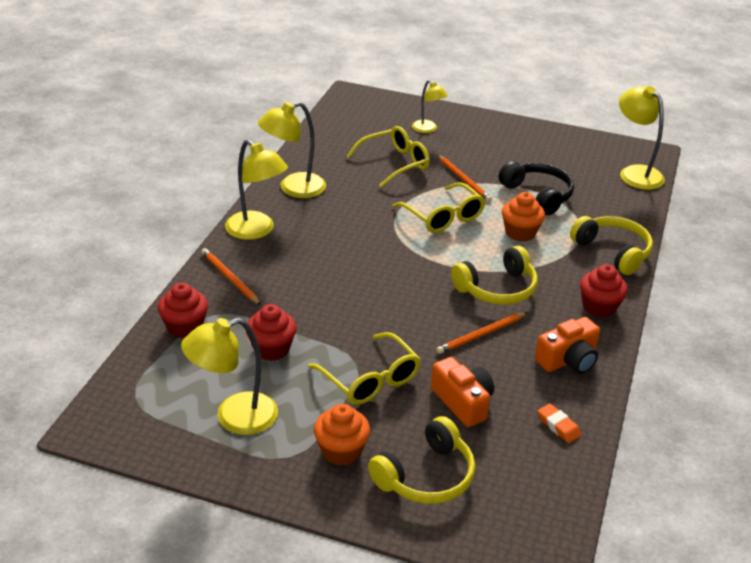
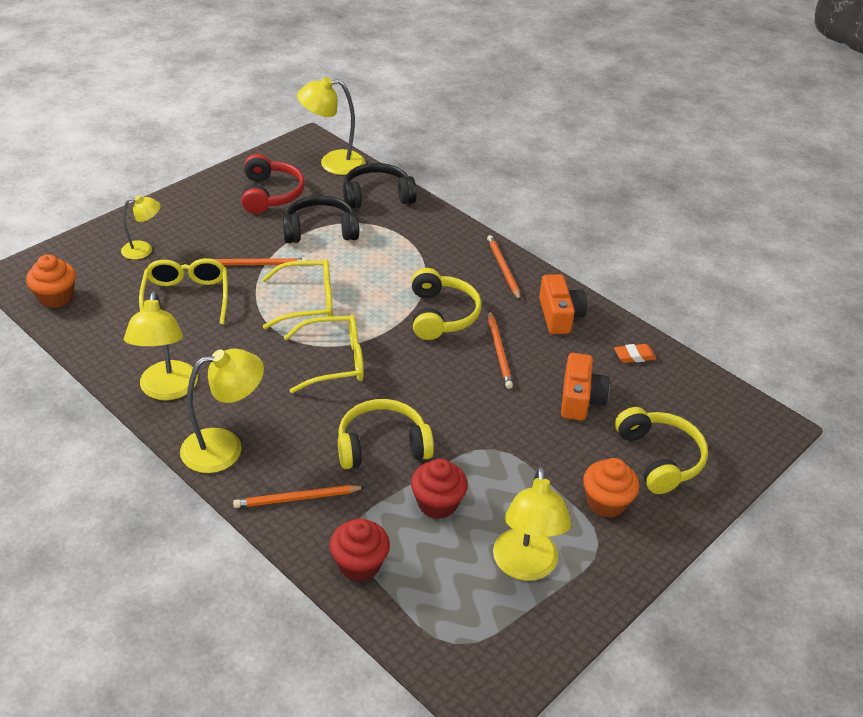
camera: 65 degrees left, 5 degrees up
yellow glasses [308,332,421,405] -> yellow glasses moved to [284,315,364,393]
orange camera [431,357,494,427] -> orange camera turned 105 degrees clockwise [561,353,610,421]
orange cupcake [502,192,545,242] -> orange cupcake moved to [26,254,76,308]
yellow headphones [570,216,653,275] -> yellow headphones moved to [338,399,434,469]
red cupcake [580,264,628,318] -> orange pencil [487,235,521,301]
none -> red headphones [241,154,305,214]
none -> black headphones [343,163,417,209]

